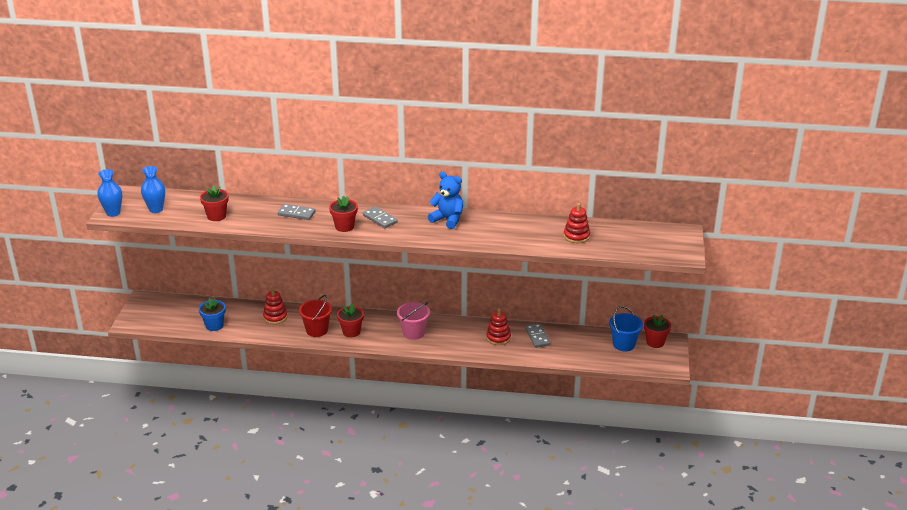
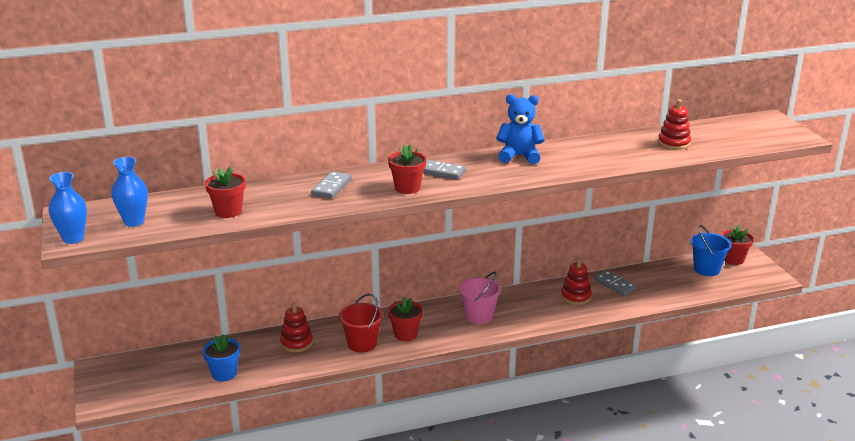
camera: 25 degrees left, 5 degrees down
grey domino [278,204,316,220] -> grey domino turned 60 degrees counterclockwise [311,171,352,199]

